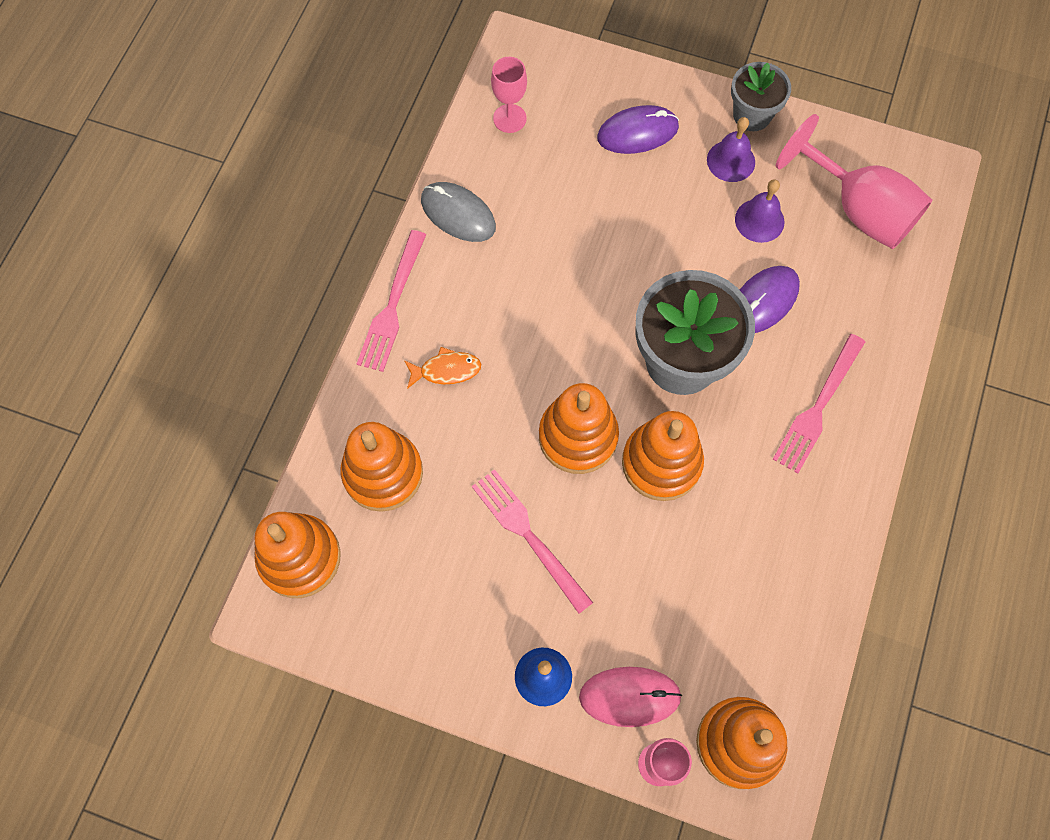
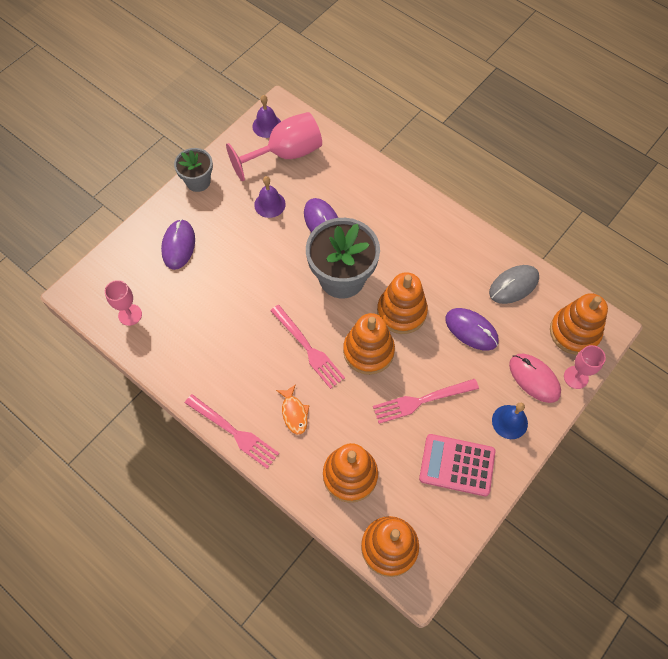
camera: 70 degrees left, 5 degrees down
orange fish [404,347,481,389] -> orange fish turned 150 degrees clockwise [276,384,309,434]
grey mouse [421,182,496,242] -> grey mouse moved to [489,265,539,304]
pink mouse [579,667,682,727] -> pink mouse turned 60 degrees counterclockwise [509,354,561,403]
purple bell [707,117,755,182] -> purple bell moved to [252,95,281,138]
pink fork [773,334,865,473] -> pink fork moved to [270,305,345,389]
none -> pink calculator [419,434,496,496]
none -> purple mouse [445,308,499,351]

